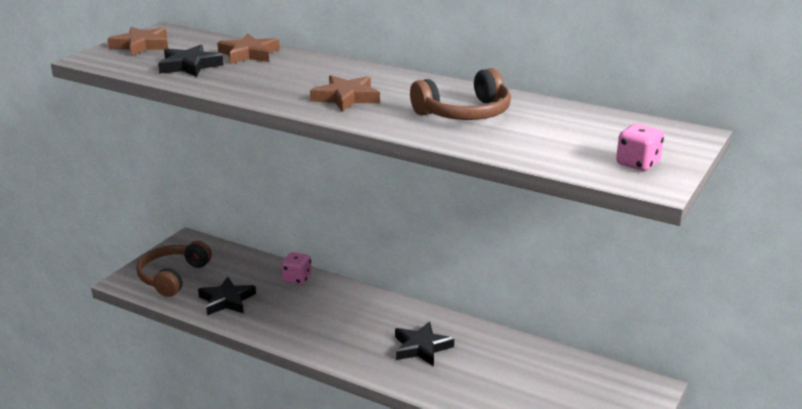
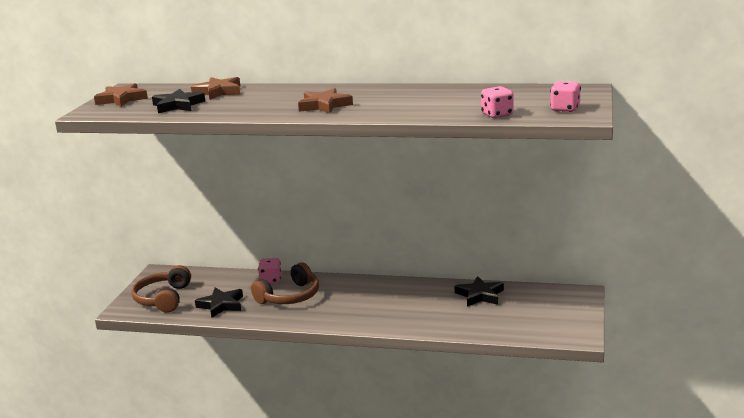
camera: 15 degrees left, 5 degrees down
black star [395,321,454,366] -> black star moved to [455,276,504,307]
brown headphones [410,68,511,120] -> brown headphones moved to [251,262,319,304]
none -> pink dice [481,86,514,118]

